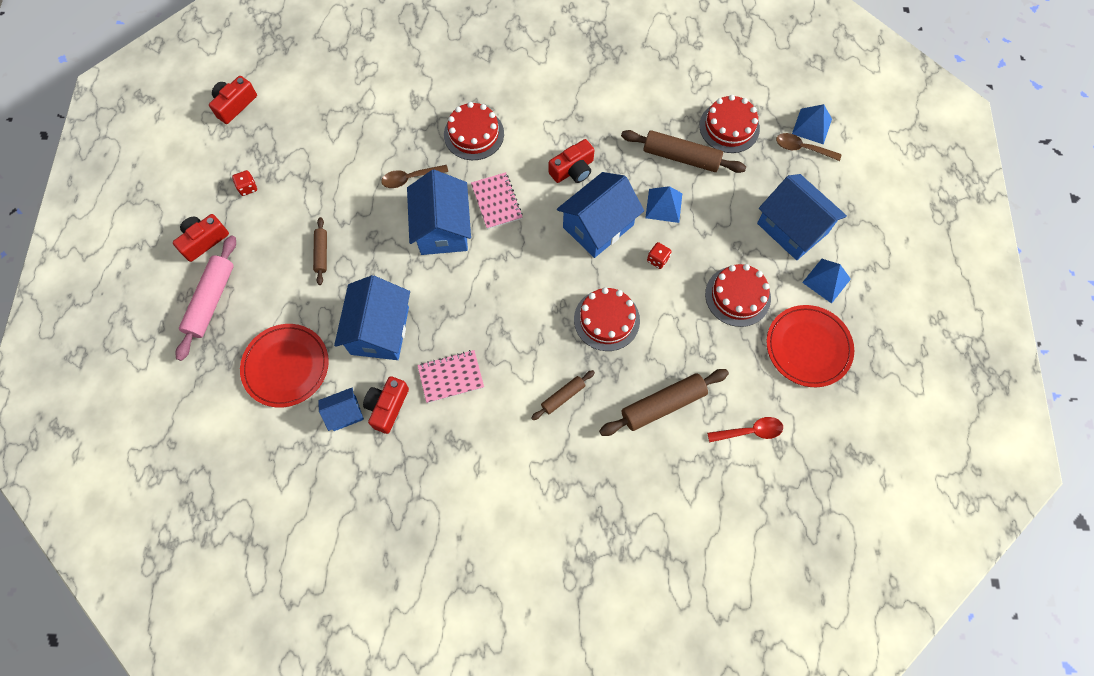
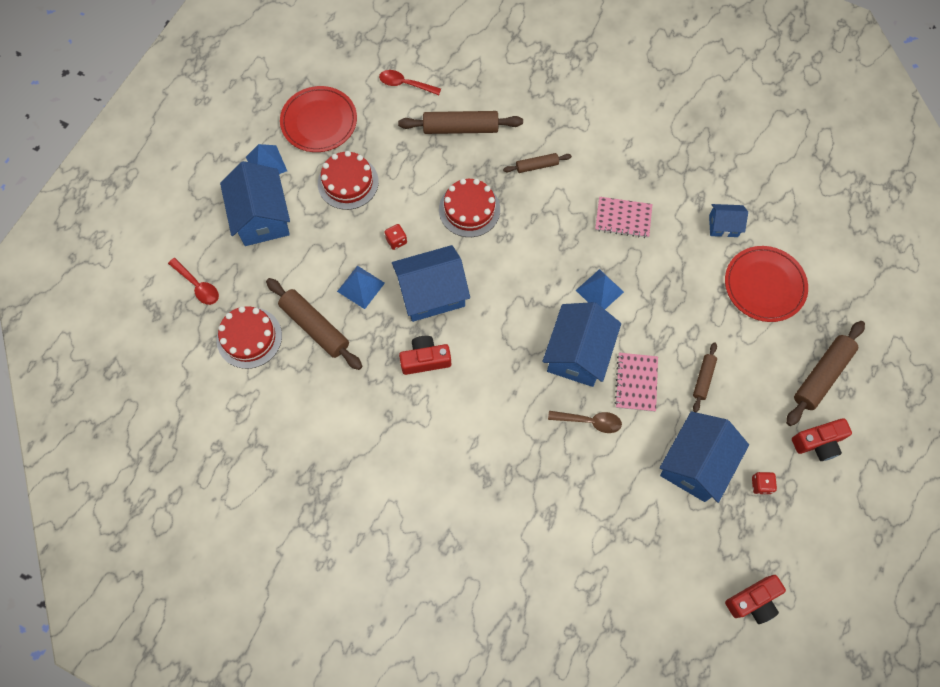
camera: 155 degrees left, 0 degrees up
pink rolling pin [176,235,236,361] -> brown rolling pin [786,321,865,426]
blue house [334,275,410,360] -> blue house moved to [660,411,749,503]
red camera [363,376,409,434] -> none
red cake [444,102,504,160] -> none
pink notebook [471,172,523,229] -> pink notebook moved to [615,353,658,412]
brown spoon [776,133,841,161] -> red spoon [168,258,219,305]
blue pyramid [792,104,832,145] -> blue pyramid moved to [576,269,624,309]

